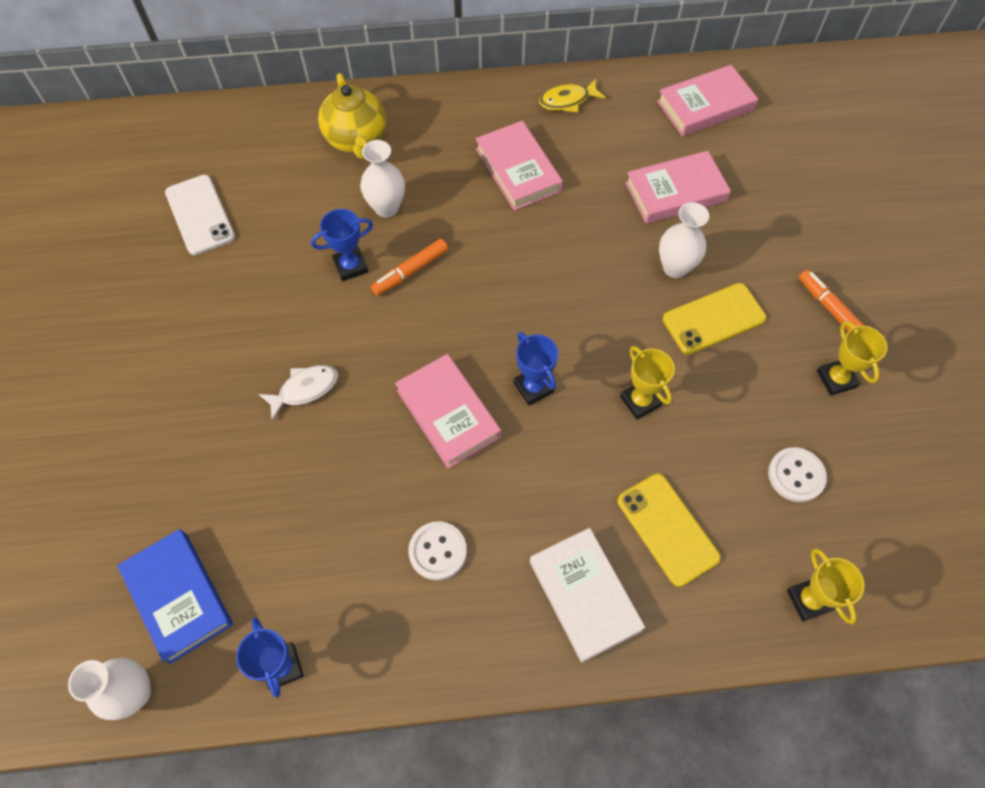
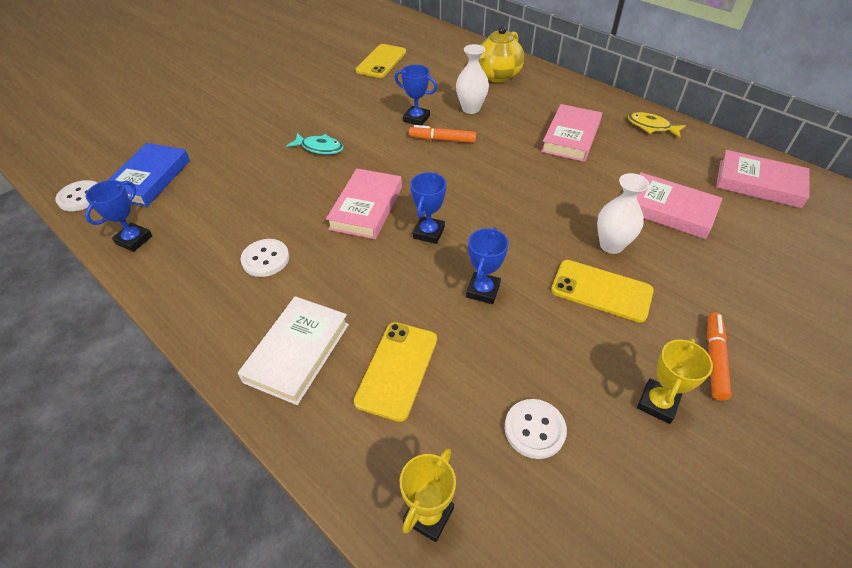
camera: 50 degrees right, 15 degrees down
white vase [68,658,151,720] -> white button [55,180,97,211]
white phone [165,175,235,255] -> yellow phone [355,44,406,78]
white fish [259,365,338,420] -> turquoise fish [286,133,344,154]
yellow trophy [620,346,675,419] -> blue trophy [466,227,509,304]

